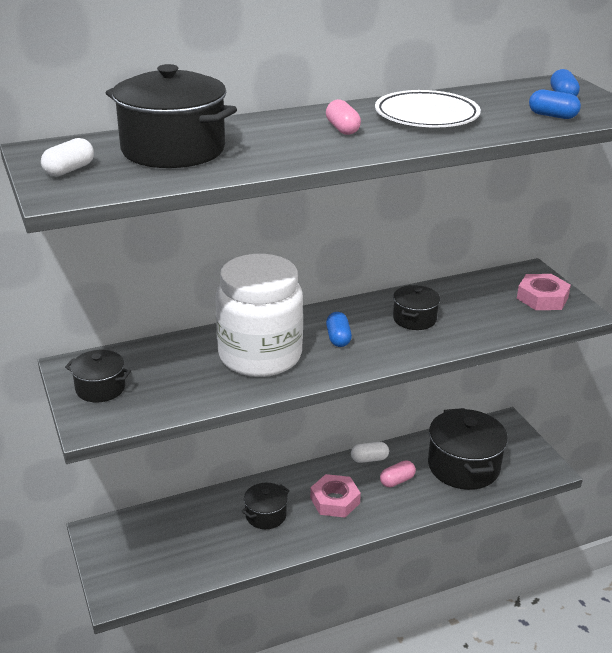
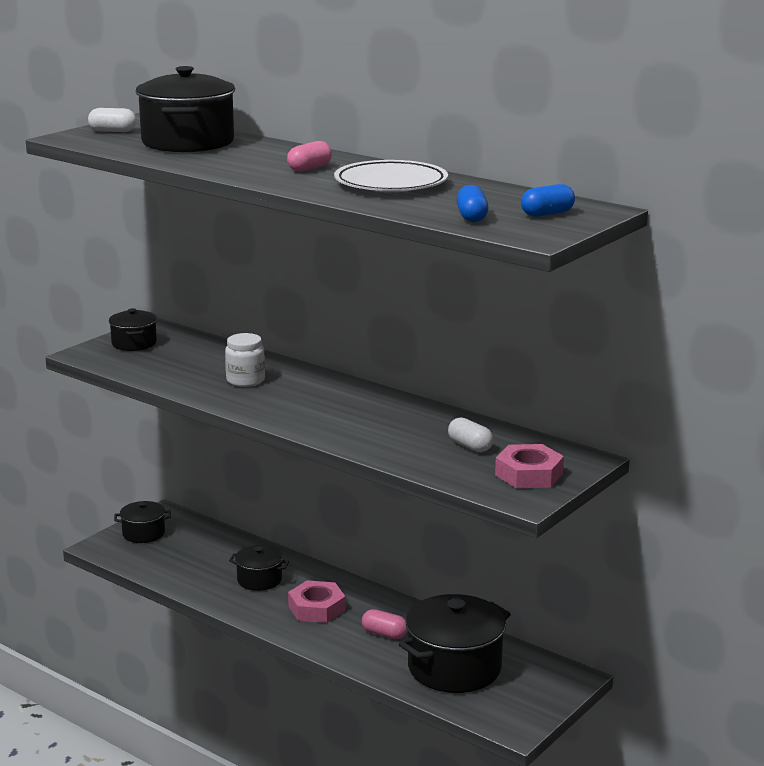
camera: 60 degrees right, 10 degrees down
white jar [215,254,303,377] -> white jar [225,333,265,387], size x0.45
blue capsule [326,312,352,347] -> none
white capsule [351,442,389,463] -> white capsule moved to [448,417,493,452]
black pot [393,285,440,330] -> black pot moved to [114,501,171,543]

